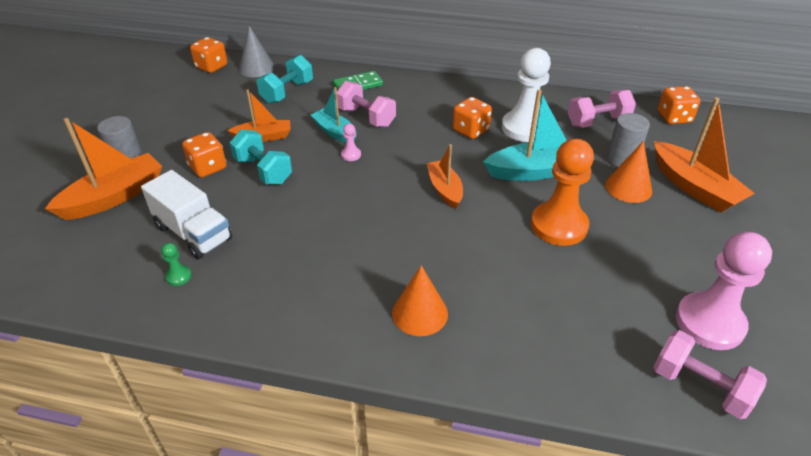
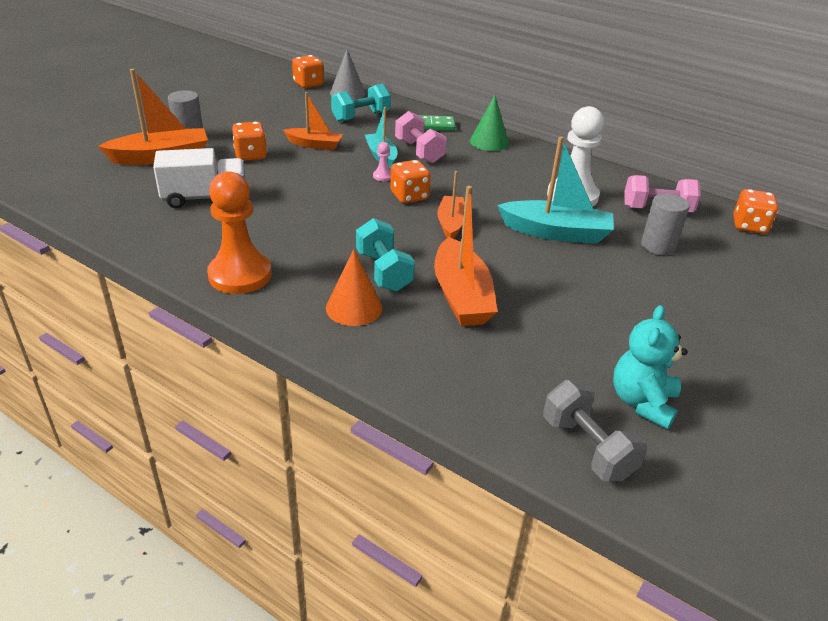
camera: 20 degrees right, 5 degrees down
white truck [141,170,232,259] -> white truck turned 75 degrees counterclockwise [153,148,245,208]
green pawn [161,243,192,286] -> none
turquoise dumbbell [230,129,292,185] -> turquoise dumbbell moved to [356,218,415,292]
orange dice [453,97,492,139] -> orange dice moved to [390,160,431,203]
orange pawn [531,139,594,246] -> orange pawn moved to [207,172,272,294]
orange cone [605,141,652,203] -> none
orange boat [654,98,755,213] -> orange boat moved to [434,186,498,326]
pink dumbbell [654,330,767,419] -> grey dumbbell [543,380,647,481]
pink pawn [676,232,772,350] -> turquoise teddy bear [613,305,688,429]
none -> green cone [470,95,509,151]

